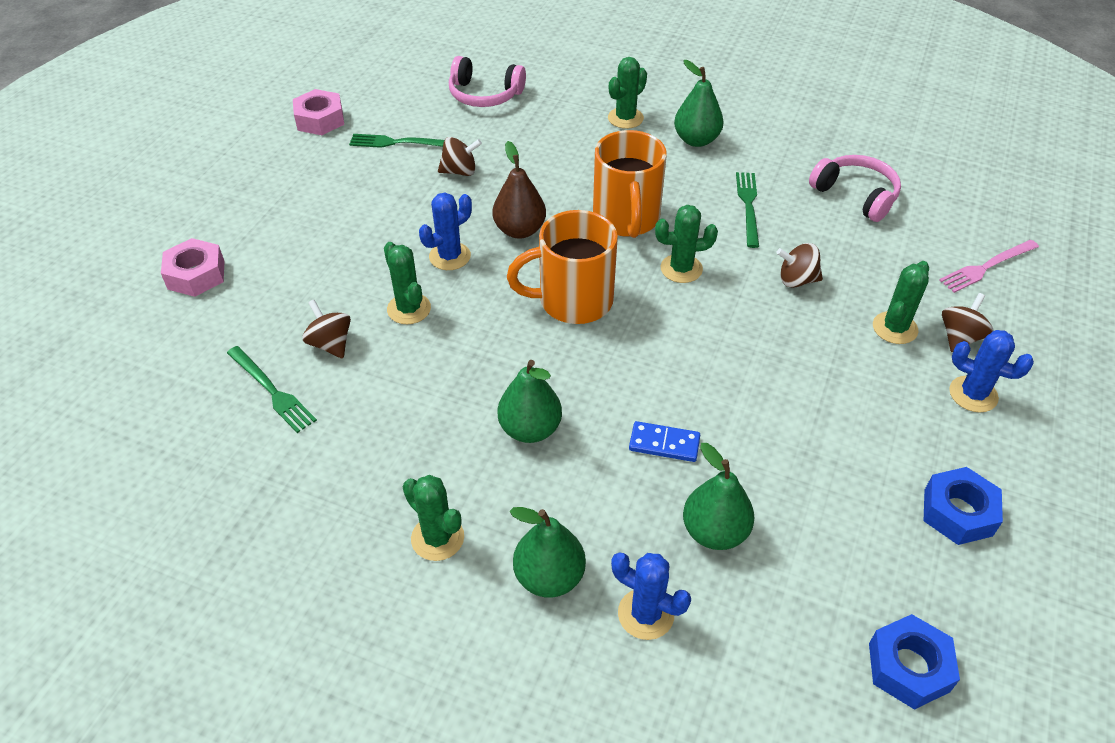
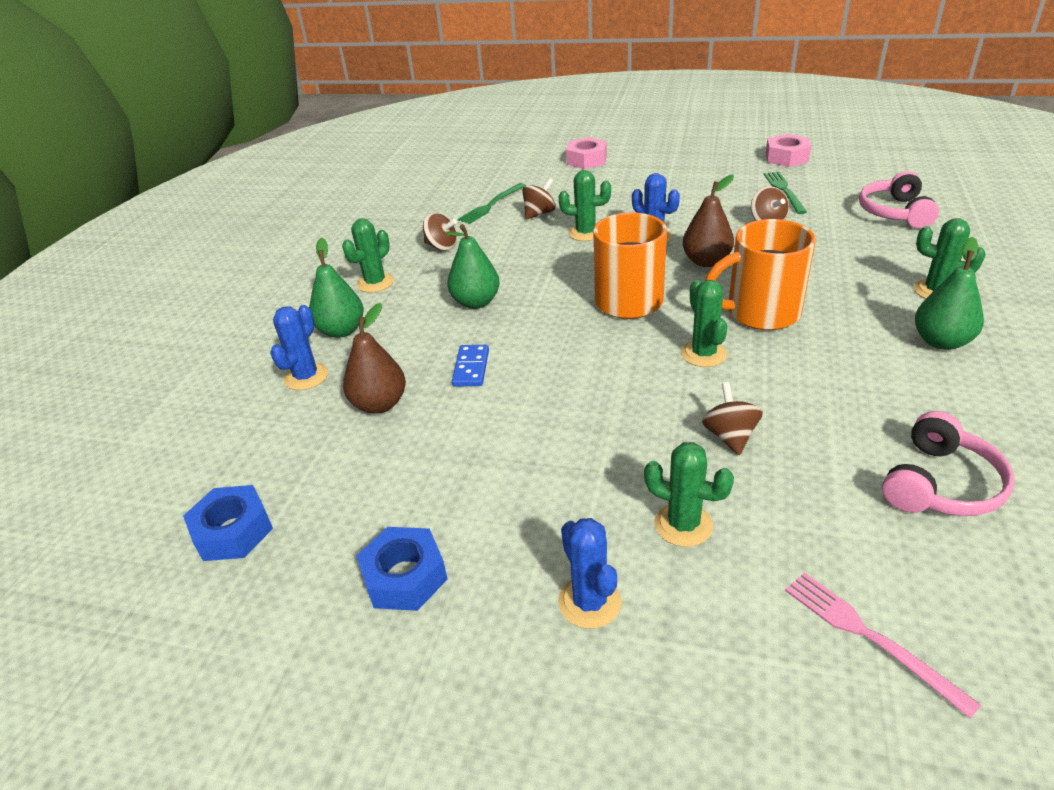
camera: 85 degrees right, 10 degrees down
green cactus [384,242,431,324] -> green cactus turned 45 degrees clockwise [559,170,611,241]
green pear [683,443,754,550] -> brown pear [343,303,406,413]
green fork [736,172,759,248] -> none
brown spinning top [942,293,993,352] -> brown spinning top moved to [423,213,457,251]
blue cactus [949,330,1034,412] -> blue cactus turned 45 degrees counterclockwise [558,518,622,629]

